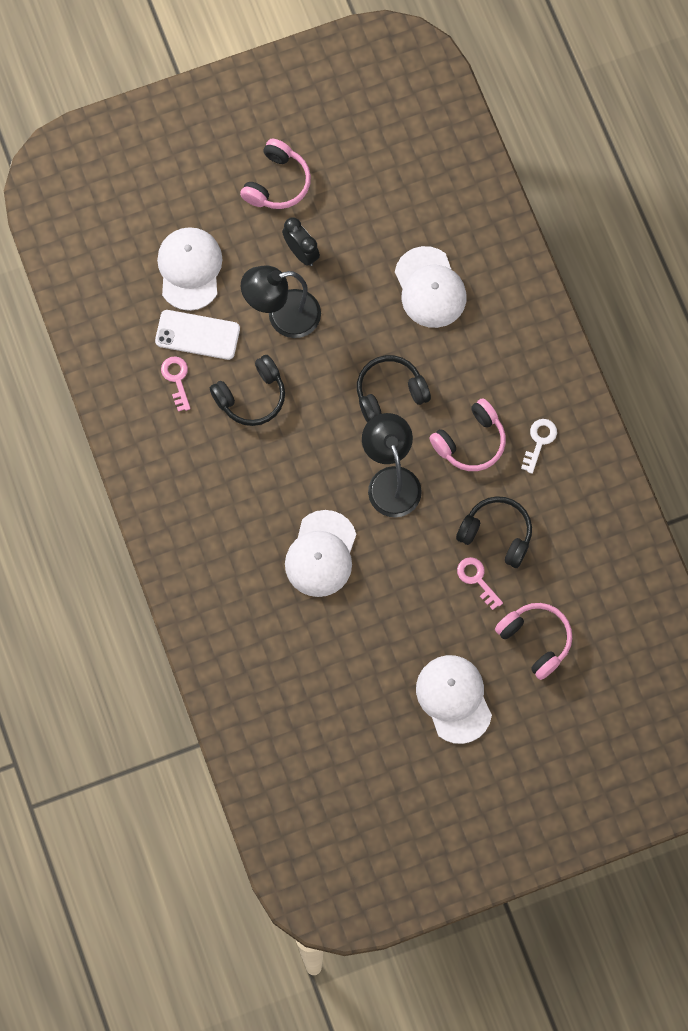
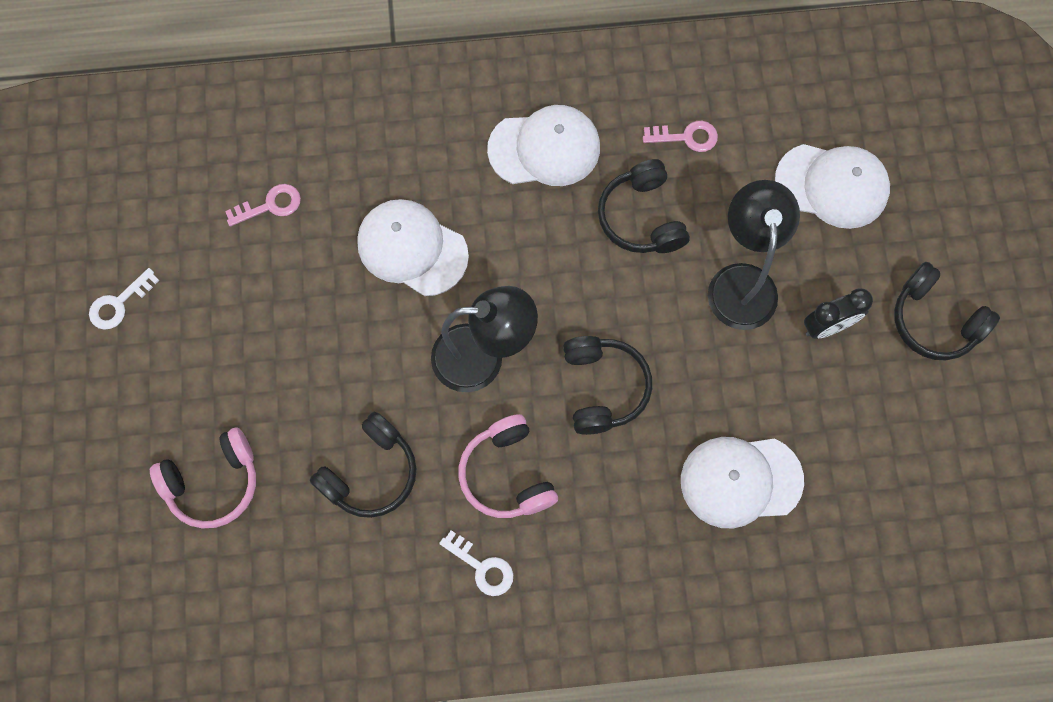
camera: 105 degrees right, 0 degrees up
white phone [155,310,240,360] -> none
pink headphones [240,139,311,209] -> black headphones [894,262,1000,360]
white cap [416,655,492,744] -> white cap moved to [487,105,600,186]
pink key [457,557,503,610] -> pink key moved to [225,184,301,227]
none -> white key [89,268,159,330]

